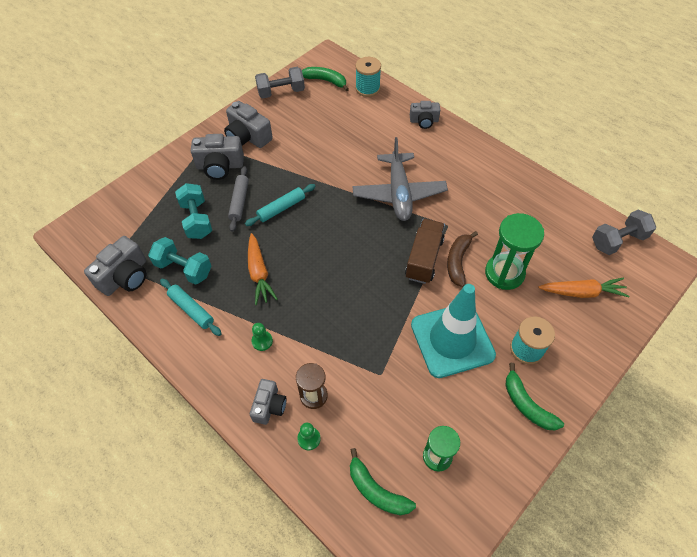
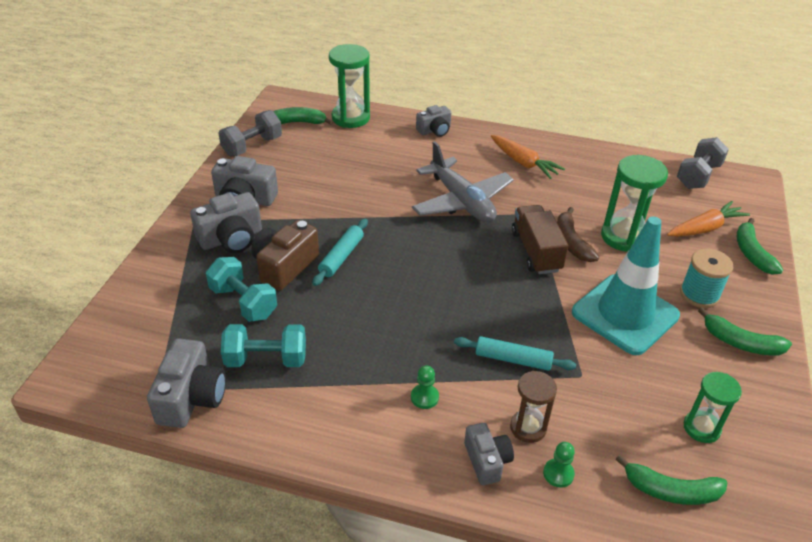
camera: 30 degrees left, 15 degrees down
turquoise rolling pin [160,279,222,336] -> turquoise rolling pin moved to [454,336,576,371]
grey rolling pin [228,166,249,232] -> brown camera [251,220,319,291]
orange carrot [248,233,278,305] -> orange carrot moved to [491,135,565,179]
turquoise spool [355,57,381,97] -> green hourglass [329,44,370,128]
none -> green banana [737,218,783,275]

